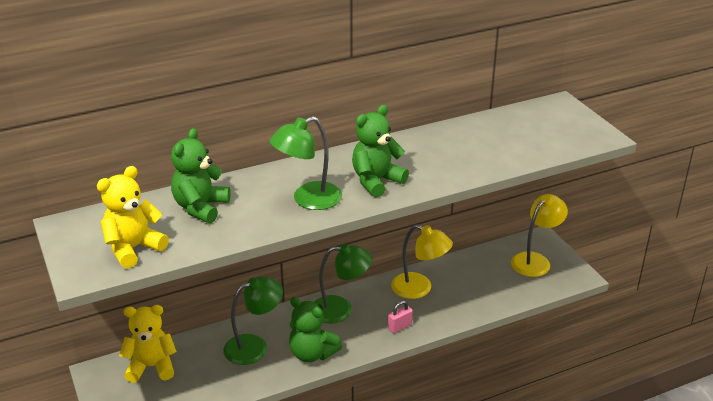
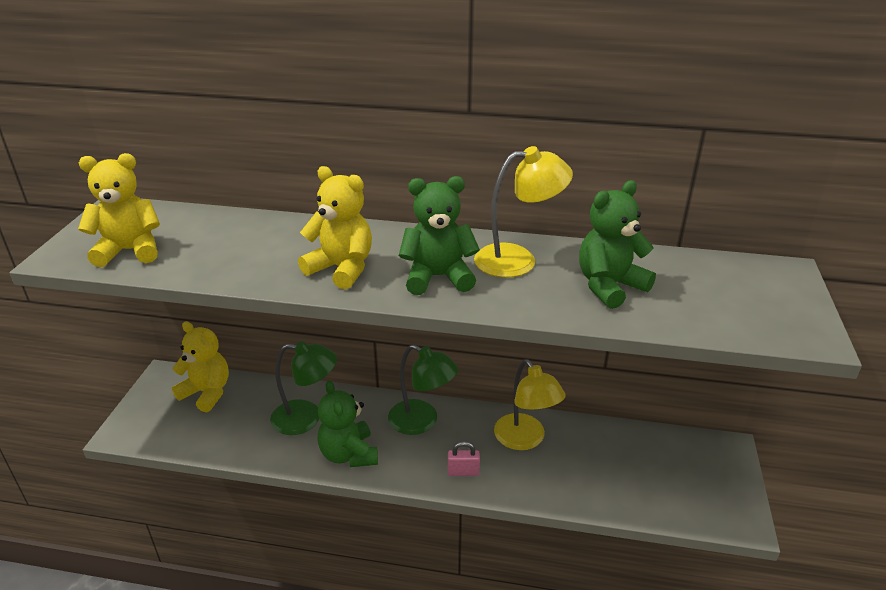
camera: 35 degrees right, 0 degrees up
green teddy bear [171,128,231,223] -> green teddy bear moved to [579,180,656,309]
green lamp [269,116,342,210] -> yellow teddy bear [298,166,372,289]
yellow lamp [511,194,568,277] -> yellow lamp moved to [474,146,573,278]

